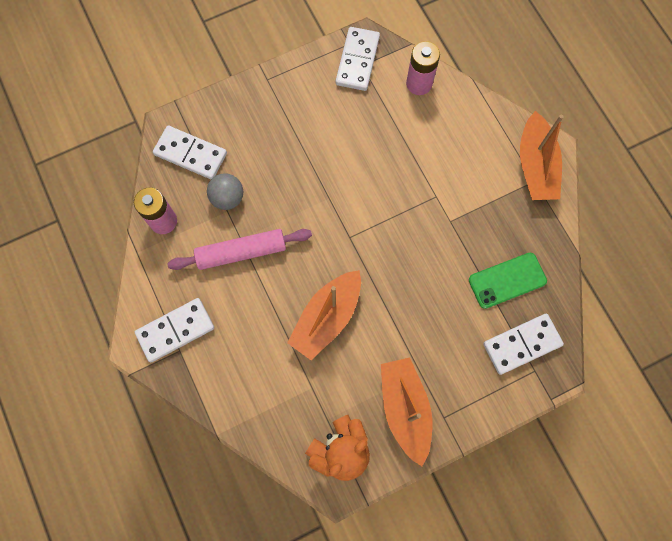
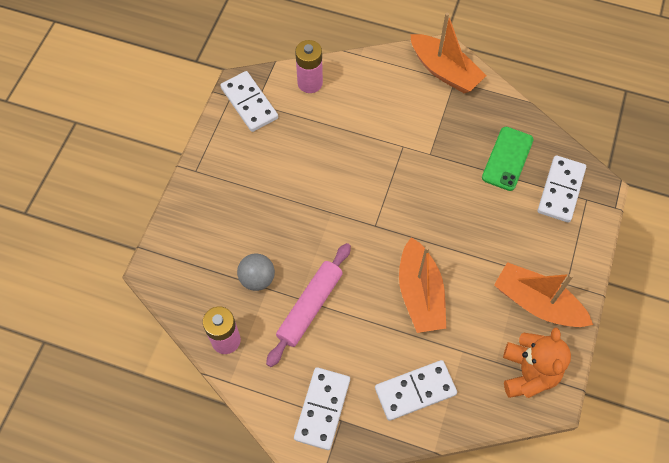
camera: 45 degrees left, 10 degrees down
white domino [153,126,227,179] -> white domino moved to [375,360,457,421]

